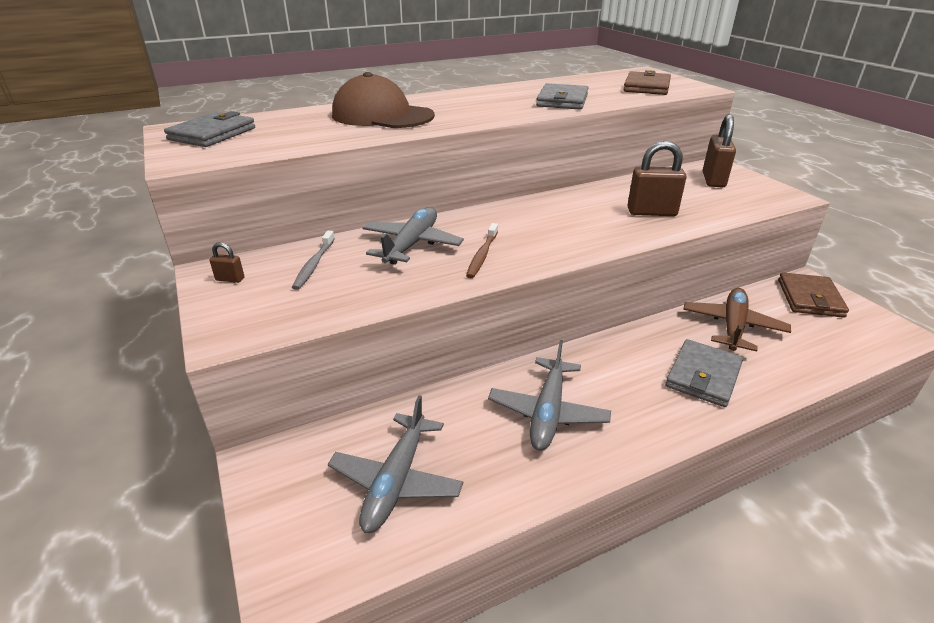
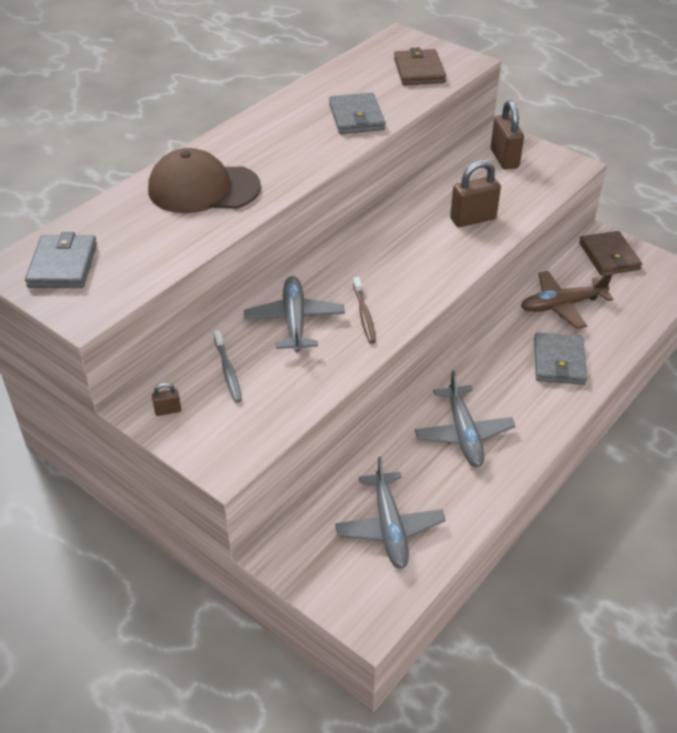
camera: 25 degrees left, 10 degrees up
brown plane [683,288,791,351] -> brown plane turned 105 degrees counterclockwise [521,271,614,329]

